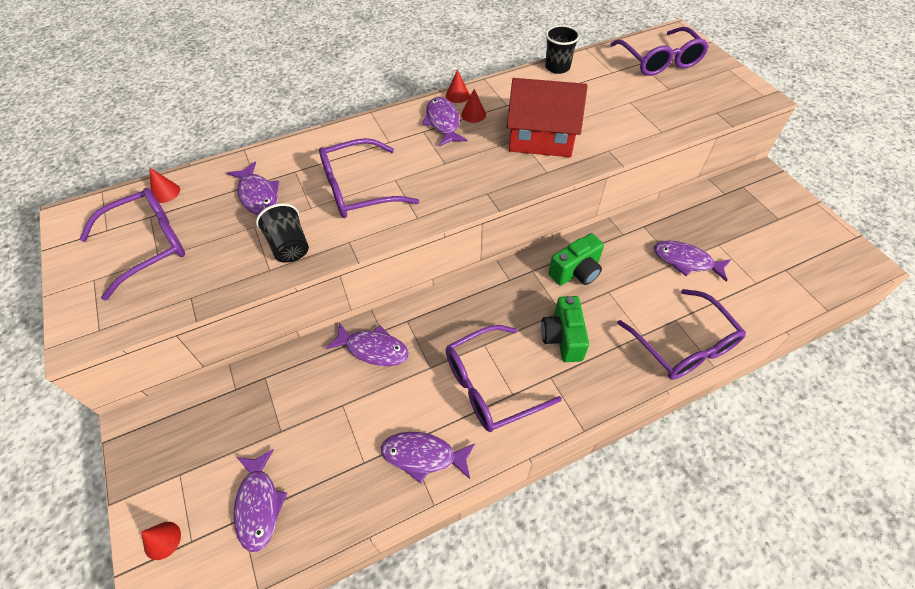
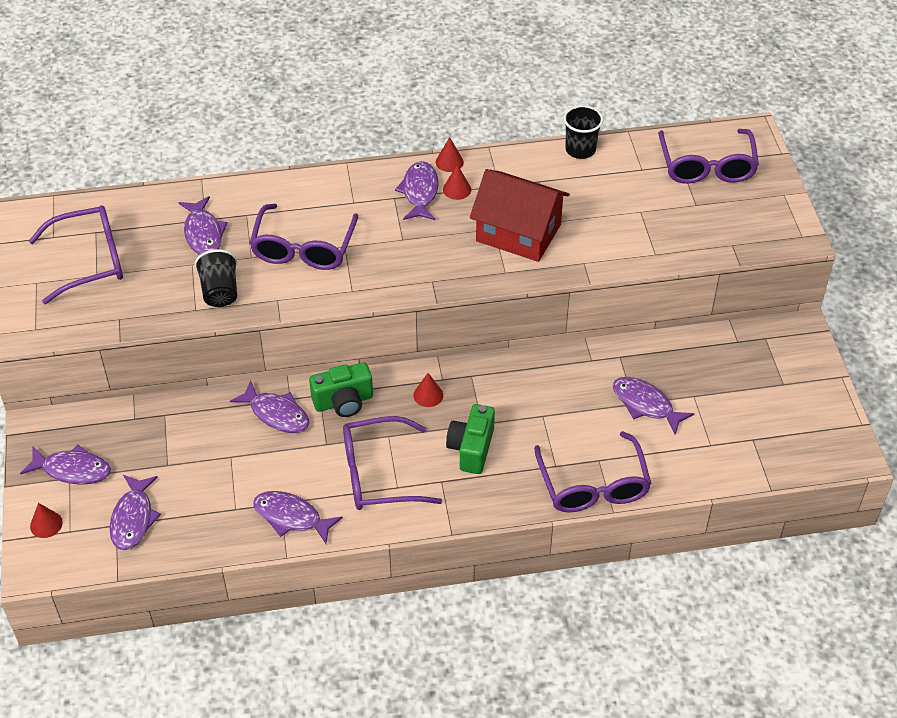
camera: 15 degrees right, 5 degrees down
red cone [149,167,180,203] -> red cone moved to [413,373,443,407]
purple glasses [319,138,419,218] -> purple glasses turned 75 degrees counterclockwise [249,204,358,270]
green camera [549,233,604,286] -> green camera moved to [309,362,373,417]
none -> purple fish [20,445,111,485]

